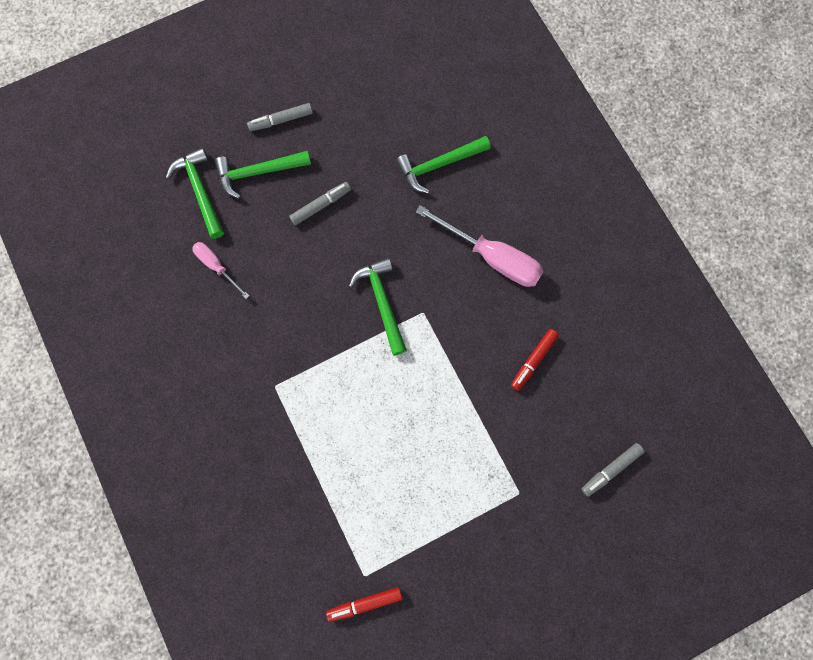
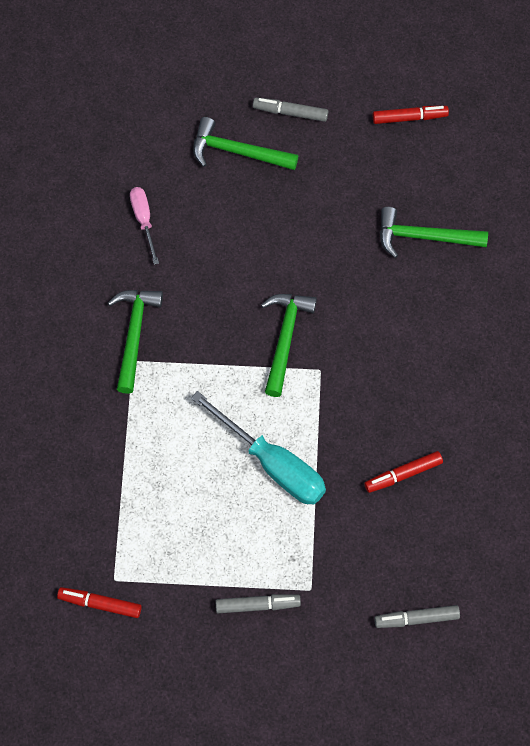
camera: 30 degrees right, 10 degrees down
green hammer [166,147,224,239] -> green hammer moved to [108,290,163,394]
grey marker [289,182,351,225] -> grey marker moved to [215,594,301,613]
pink screwdriver [416,205,544,287] -> none
none -> turquoise screwdriver [191,391,326,504]
none -> red marker [373,106,449,124]

